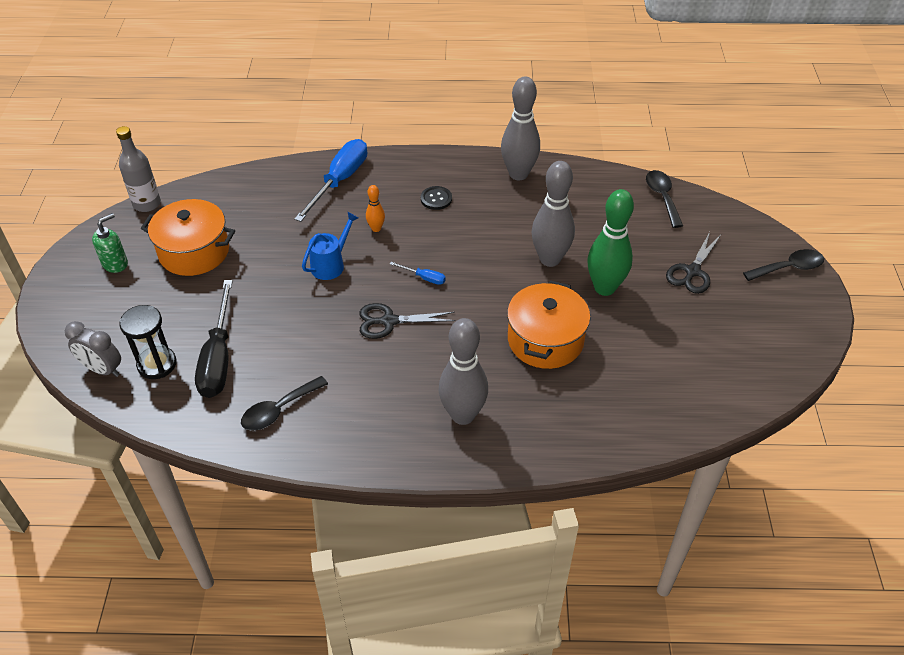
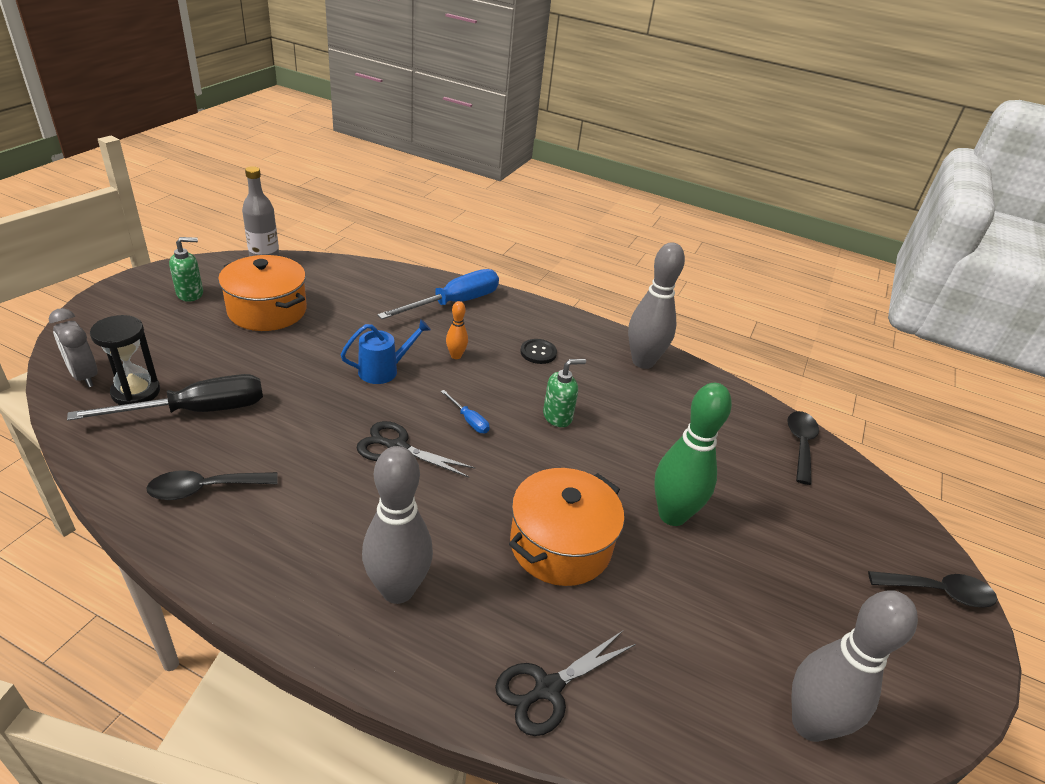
camera: 20 degrees right, 10 degrees down
black screwdriver [195,280,233,398] -> black screwdriver turned 135 degrees counterclockwise [67,374,263,420]
grey bowling pin [532,161,575,267] -> grey bowling pin moved to [791,590,918,742]
black scissors [666,232,721,294] -> black scissors moved to [495,631,636,736]
none -> green soap dispenser [543,359,586,427]

